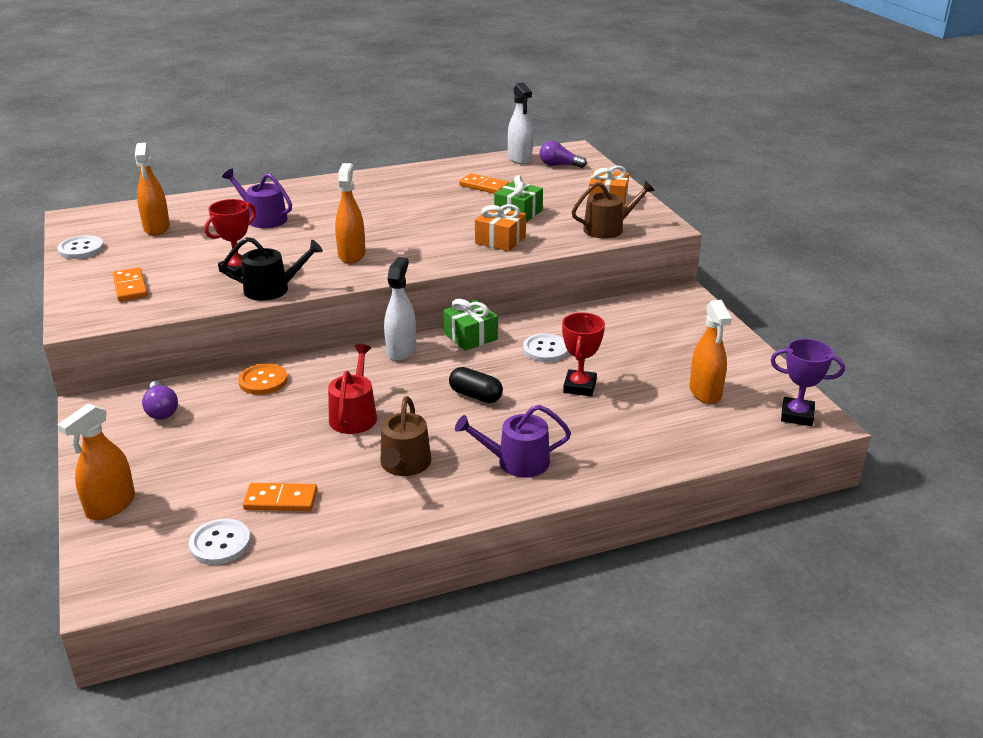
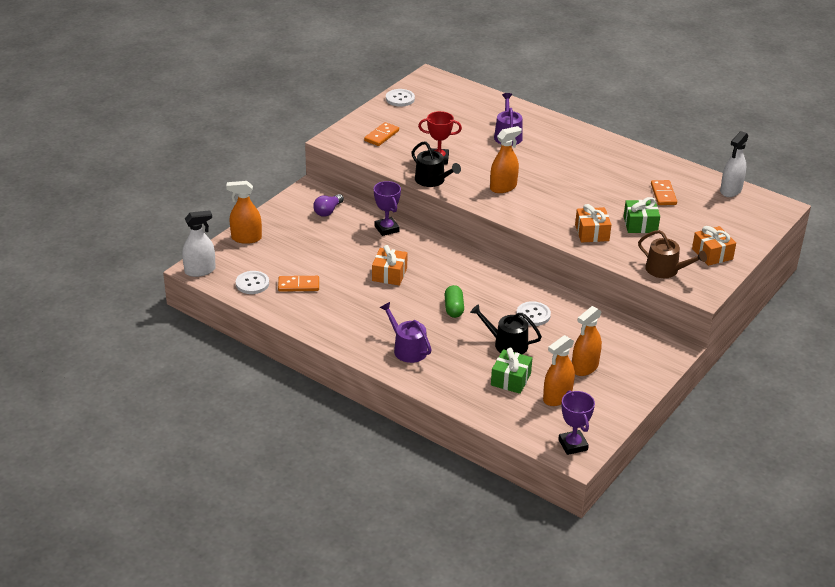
camera: 55 degrees right, 5 degrees up
orange spray bottle [135,143,170,235] -> orange spray bottle moved to [572,306,602,376]
orange button [238,363,288,395] -> purple trophy [374,181,401,236]
orange domino [243,483,317,511] -> orange domino turned 60 degrees counterclockwise [278,276,319,292]
red watering can [328,344,377,434] -> orange gift [372,245,408,286]
brown watering can [381,396,431,476] -> none
white spray bottle [384,257,416,361] -> white spray bottle moved to [182,210,216,277]
green gift [443,299,498,351] -> green gift moved to [491,348,532,394]
black capsule [449,367,503,403] -> green capsule [444,285,464,318]
purple light bulb [540,141,587,168] -> none
red trophy [562,312,605,396] -> black watering can [470,304,542,354]

